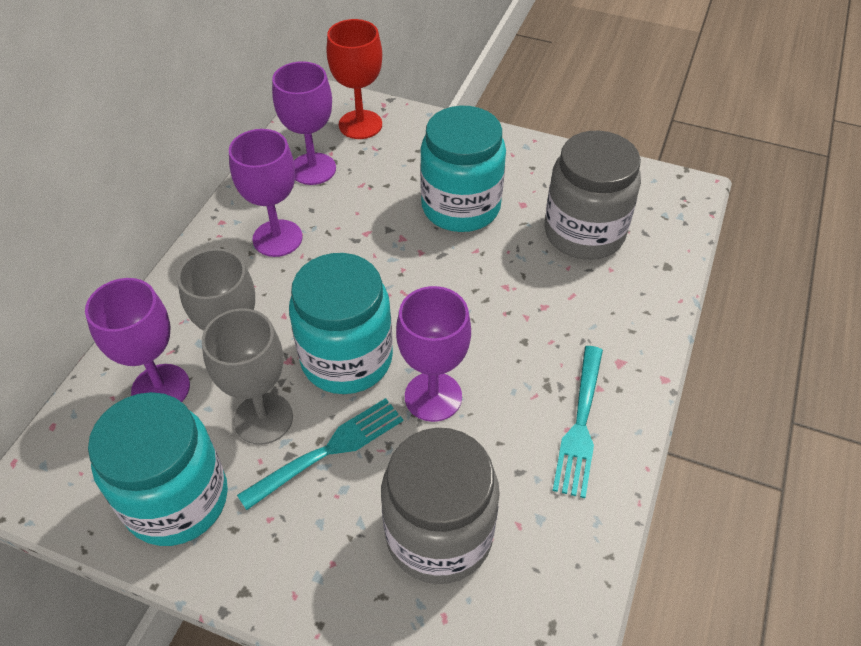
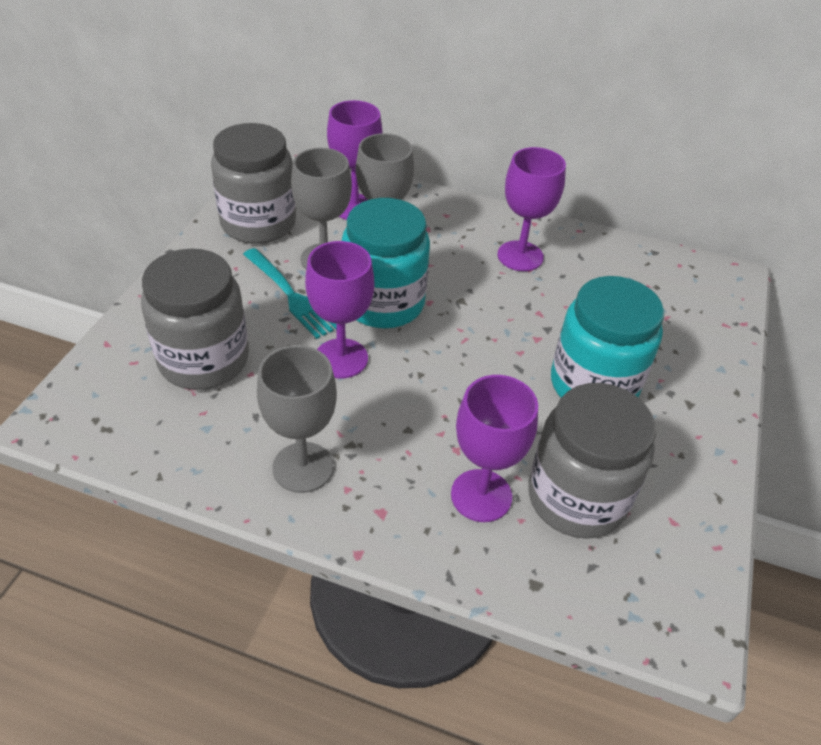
camera: 85 degrees right, 5 degrees down
turquoise jar [88,392,228,546] -> grey jar [211,123,296,244]
purple goblet [272,61,336,185] -> purple goblet moved to [451,375,538,522]
red goblet [327,19,382,139] -> none
turquoise fork [552,346,603,498] -> grey goblet [257,345,337,493]

